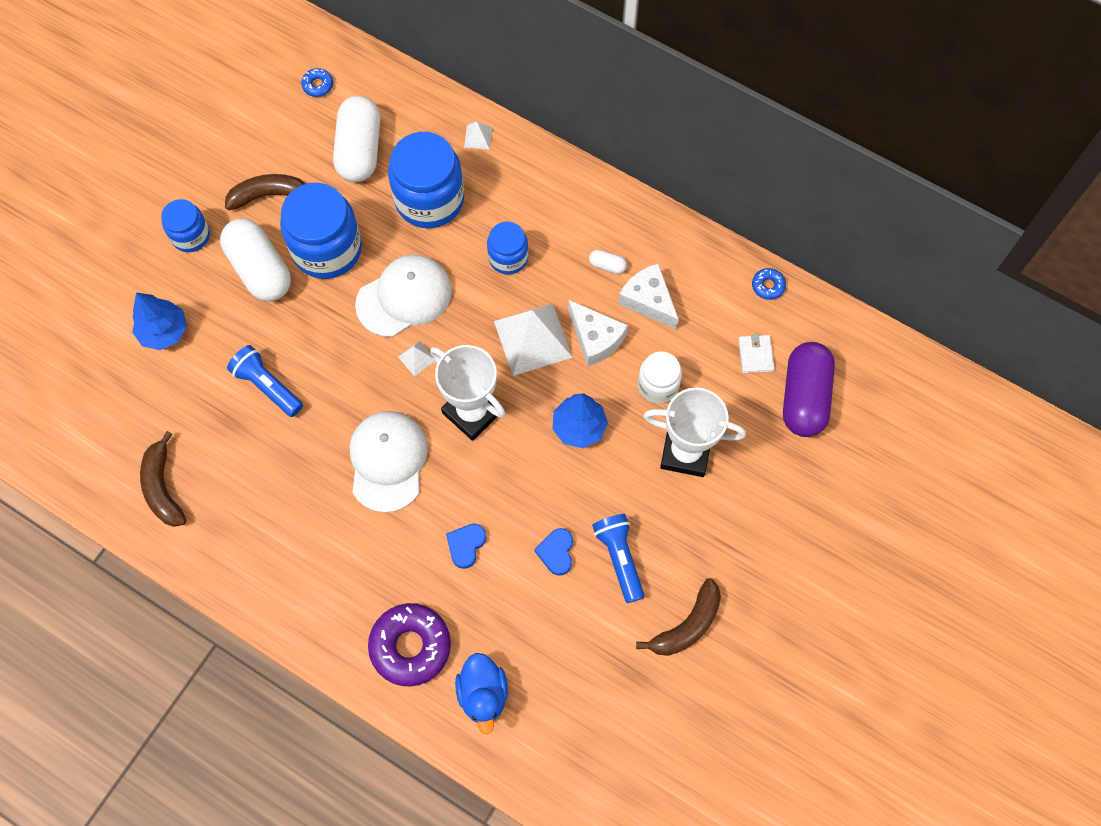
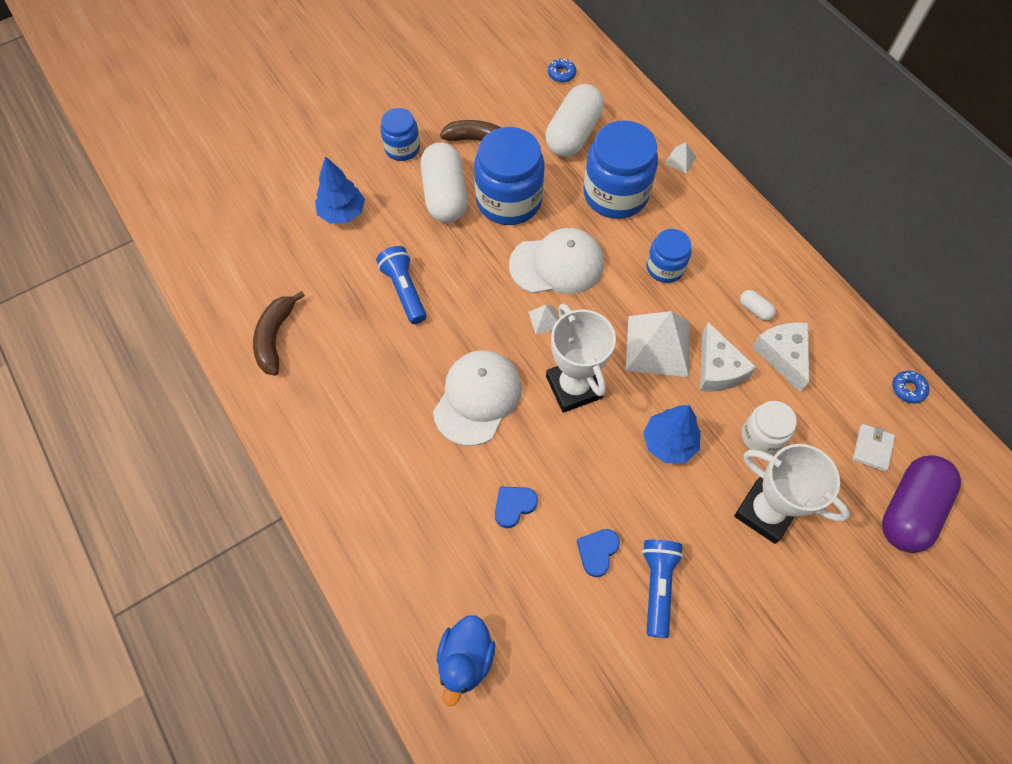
camera: 25 degrees right, 5 degrees down
purple donut [368,603,451,686] -> none
brown banana [636,578,721,656] -> none

